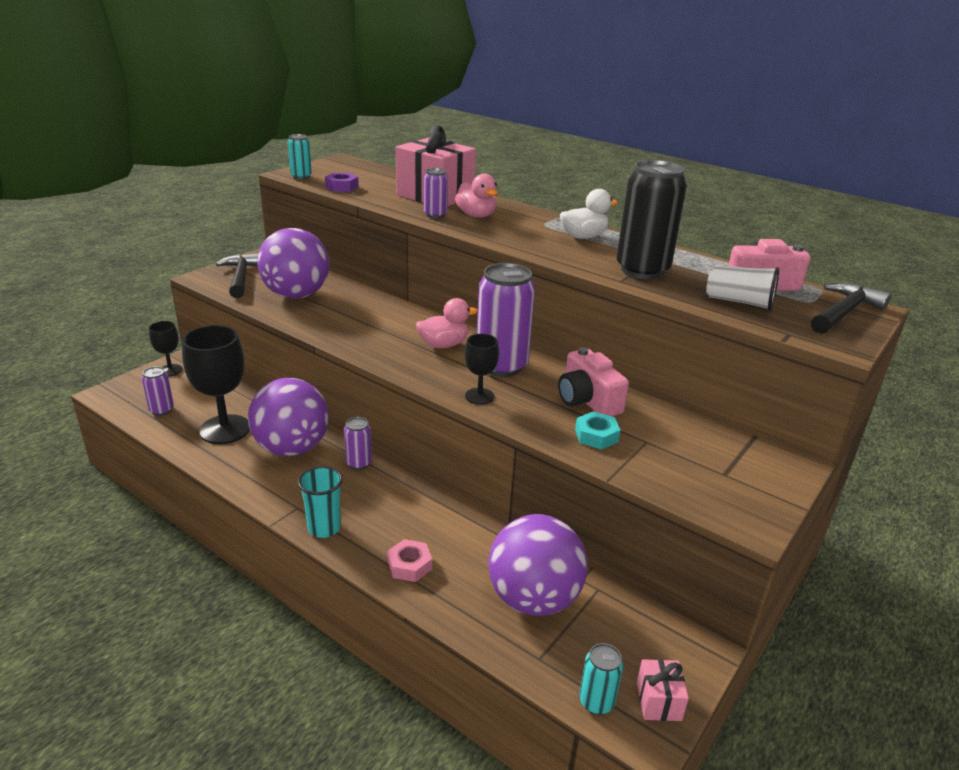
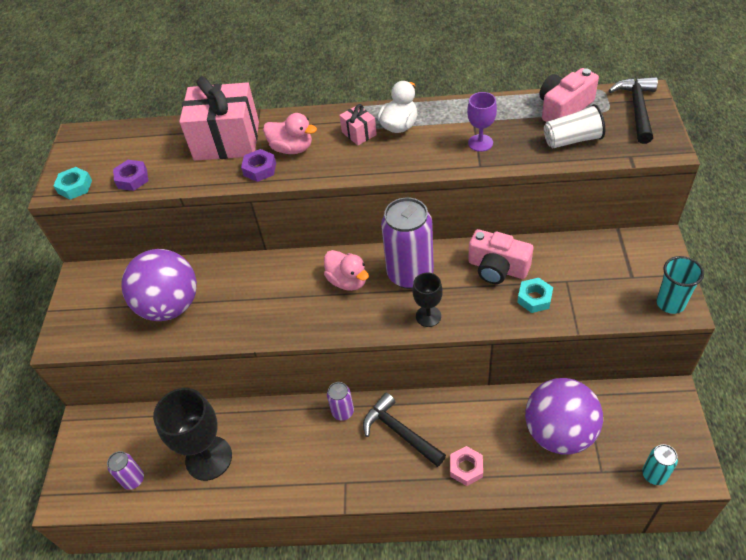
camera: 30 degrees left, 20 degrees up
black goblet [149,321,183,377] -> none
black hammer [216,253,258,298] -> black hammer moved to [363,393,446,467]
purple ball [248,378,329,456] -> none
turquoise can [288,134,312,179] -> turquoise nut [54,167,92,200]
turquoise cup [298,466,343,538] -> turquoise cup moved to [656,256,704,314]
pink duck [416,298,478,348] -> pink duck turned 105 degrees clockwise [324,250,369,291]
purple can [424,168,448,218] -> purple nut [241,149,276,182]
black can [617,160,687,279] -> purple goblet [467,92,497,152]
pink gift [637,659,689,721] -> pink gift moved to [339,104,377,145]

